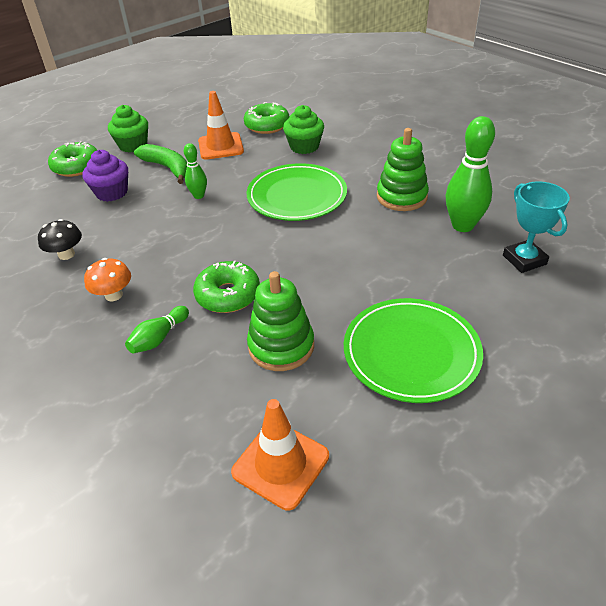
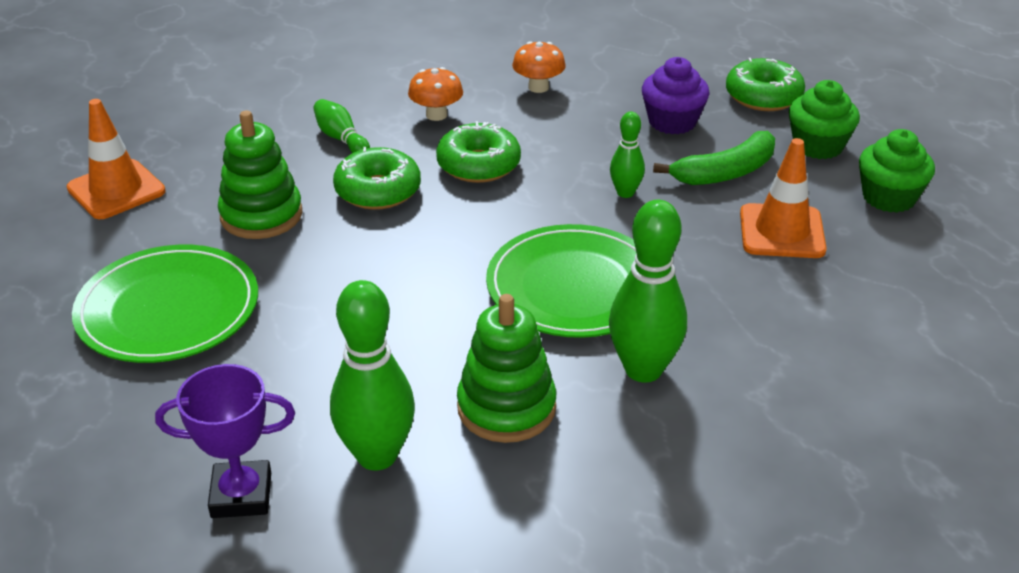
camera: 105 degrees right, 5 degrees down
black mushroom [38,219,82,260] -> orange mushroom [512,41,566,93]
green donut [244,102,290,134] -> green donut moved to [436,121,521,183]
green cupcake [283,105,324,154] -> green cupcake moved to [859,129,935,213]
turquoise trophy [503,181,570,273] -> purple trophy [155,364,295,518]
none -> green bowling pin [609,200,687,383]

